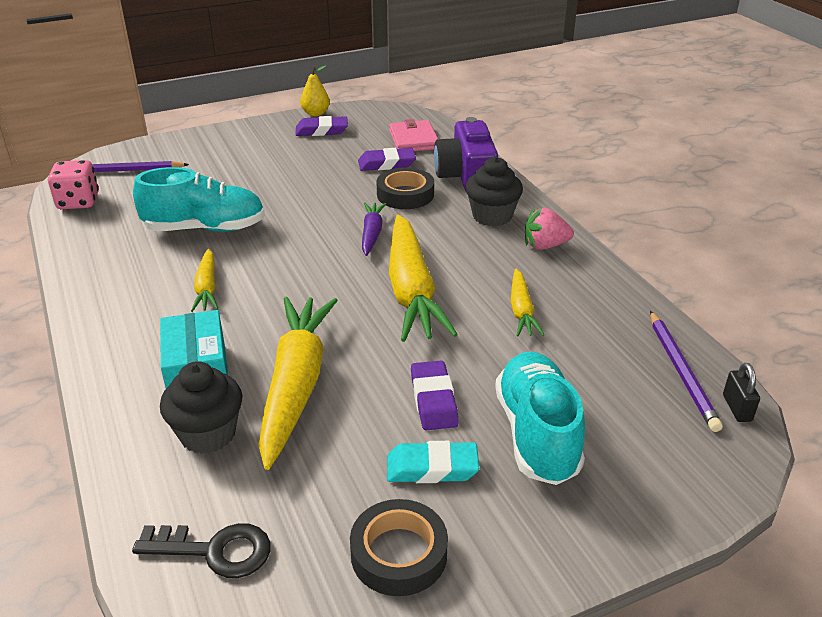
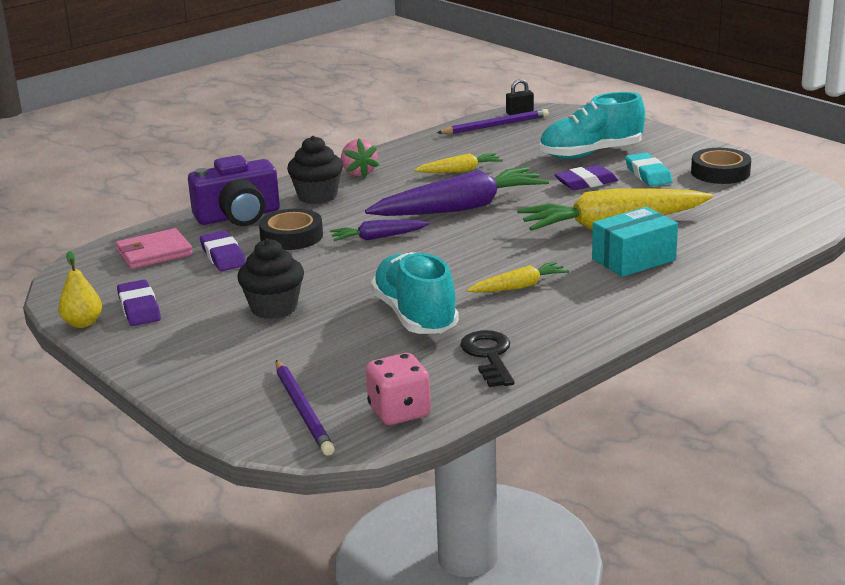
camera: 105 degrees left, 10 degrees down
black key [132,523,271,578] -> black key moved to [460,330,514,387]
black cupcake [160,361,242,454] -> black cupcake moved to [237,239,304,319]
yellow carrot [389,214,458,342] -> purple carrot [365,167,549,216]

